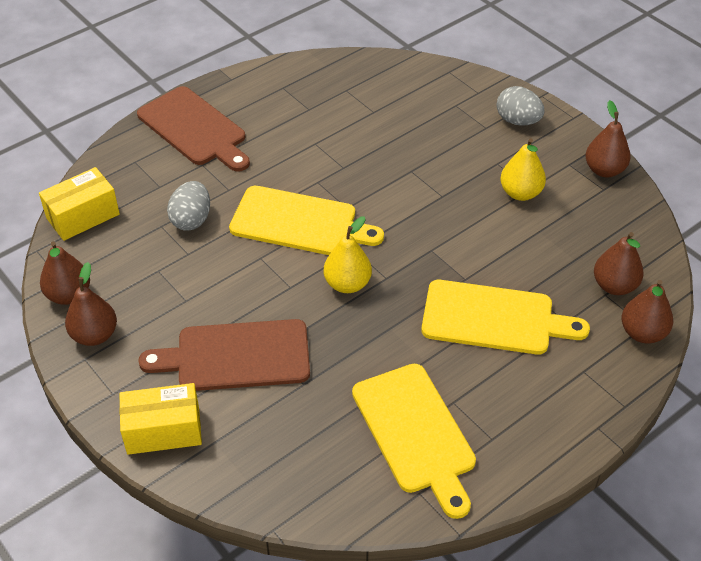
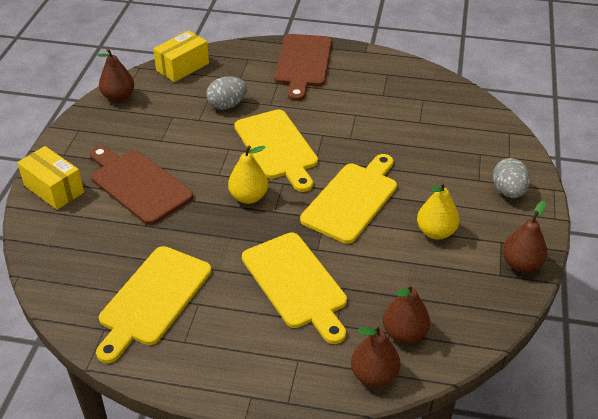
camera: 50 degrees right, 5 degrees down
yellow box [39,167,120,241] -> yellow box turned 60 degrees counterclockwise [153,30,209,82]
brown pear [65,262,117,346] -> none
none -> yellow cutting board [300,154,397,244]

